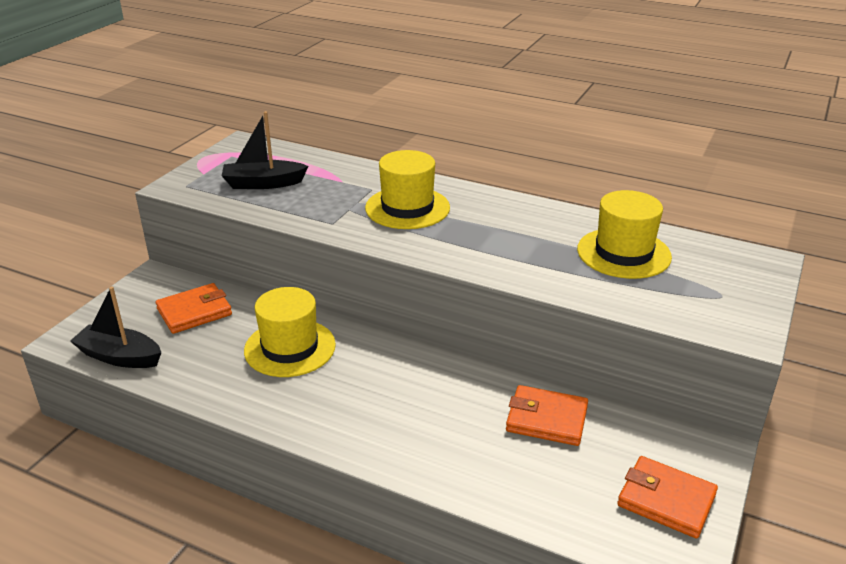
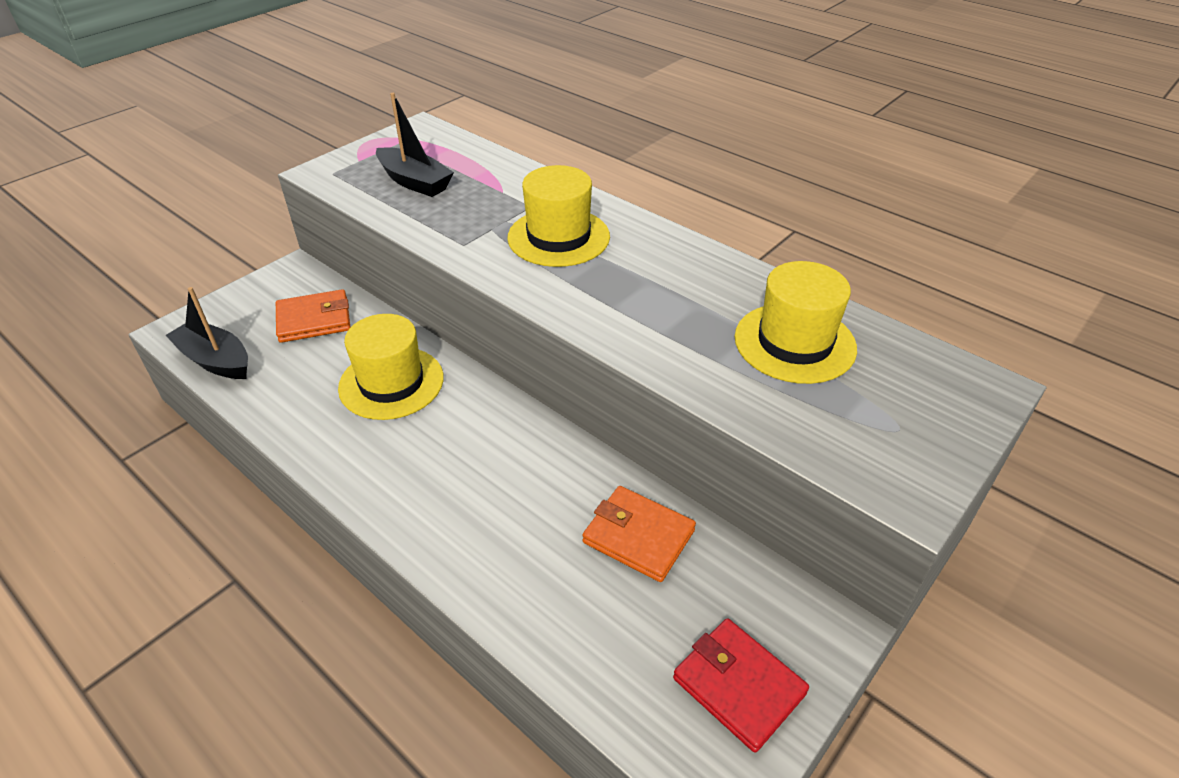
camera: 15 degrees right, 10 degrees up
black boat [222,111,308,189] -> black boat turned 150 degrees counterclockwise [376,93,454,197]
orange wallet [617,456,718,538] -> red wallet [673,618,809,753]

